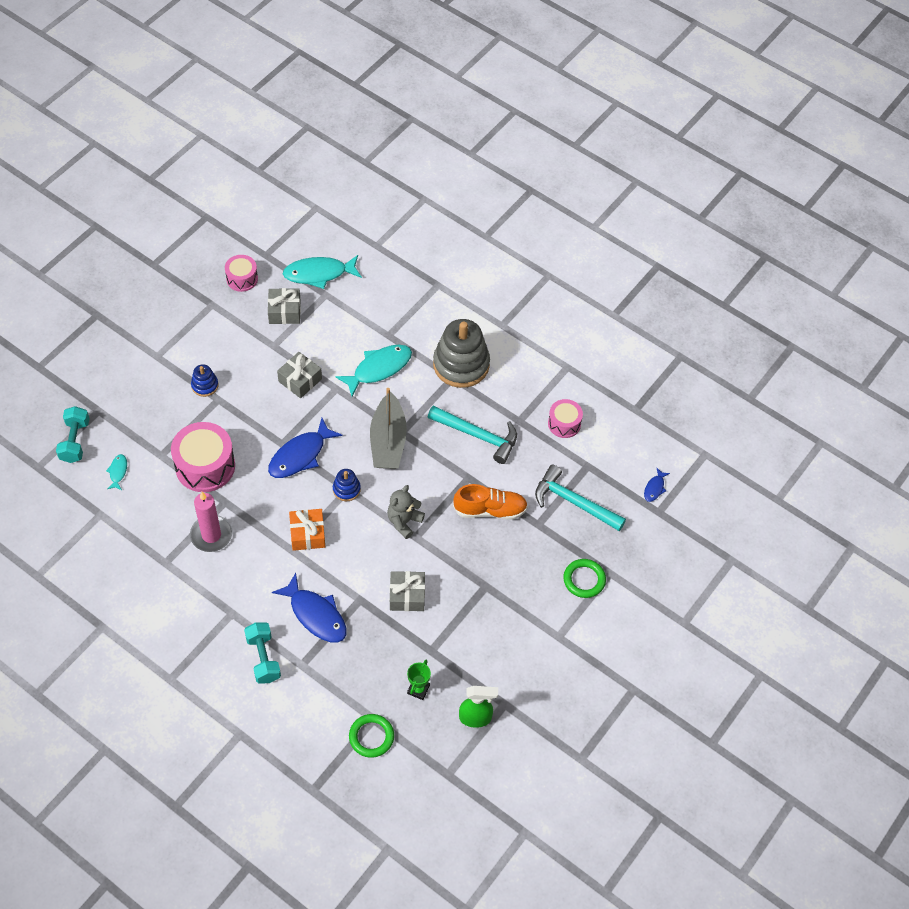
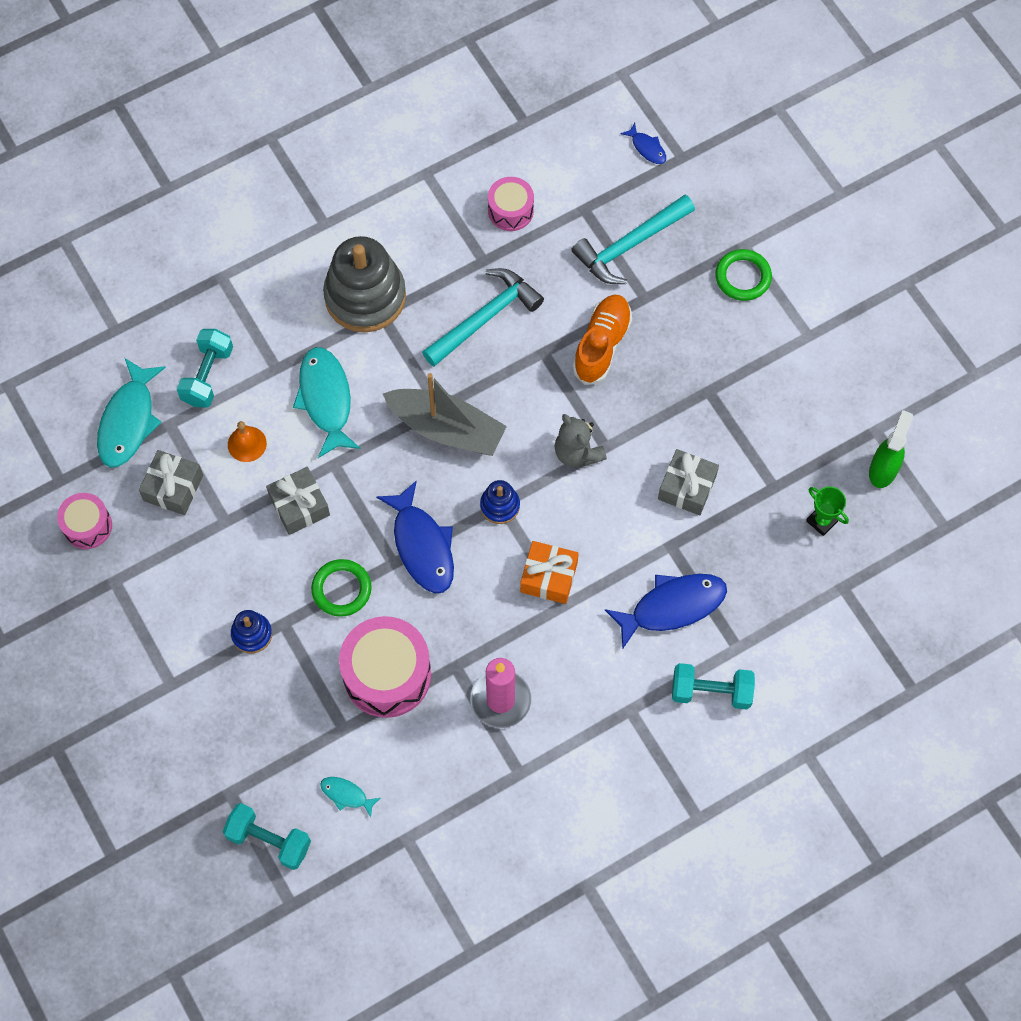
camera: 65 degrees left, 10 degrees up
green ring [349,714,394,758] -> green ring moved to [311,559,372,617]
none -> turquoise dumbbell [177,329,233,408]
none -> orange bell [228,421,267,462]

